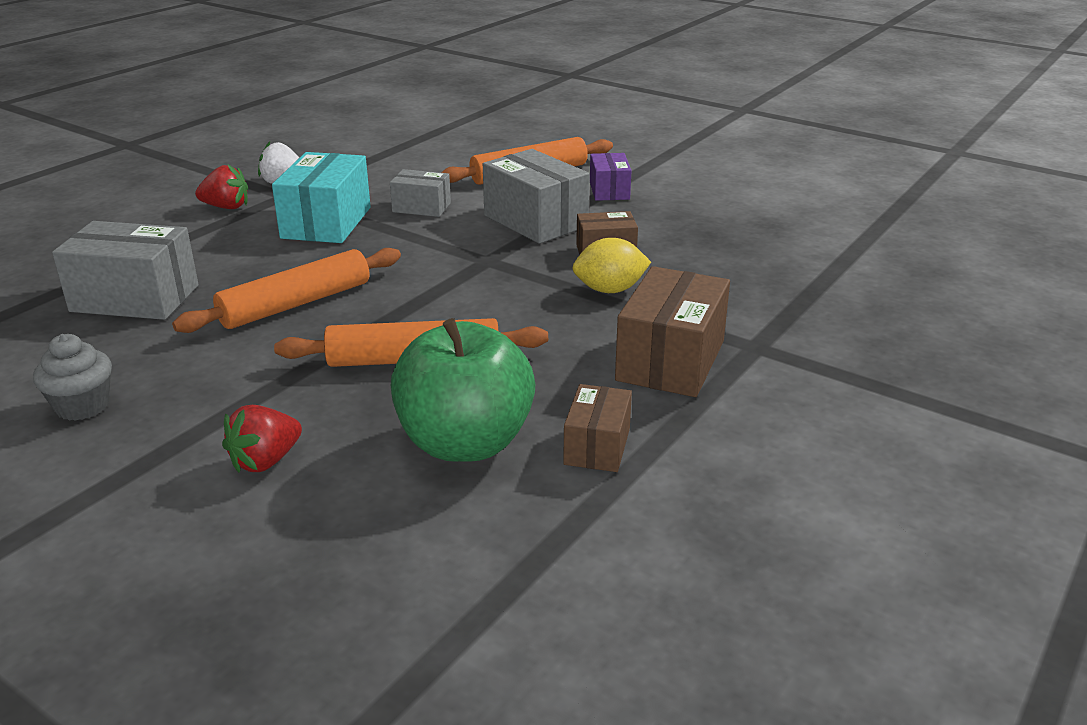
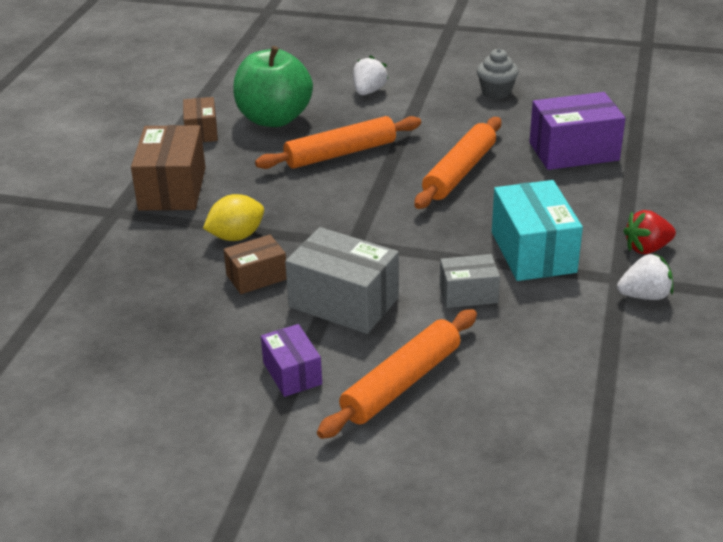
camera: 160 degrees right, 5 degrees up
grey box [52,221,199,320] -> purple box [529,92,626,170]
red strawberry [222,405,302,473] -> white strawberry [353,56,388,95]

